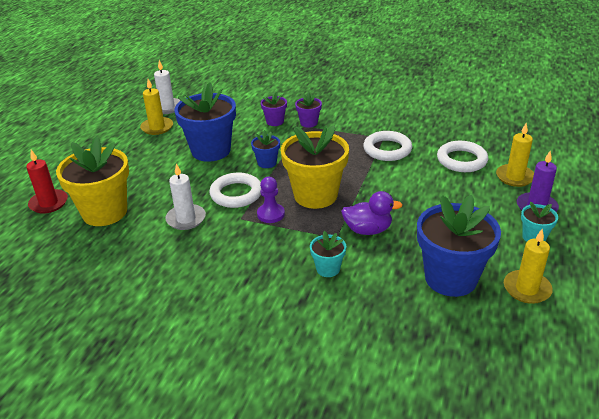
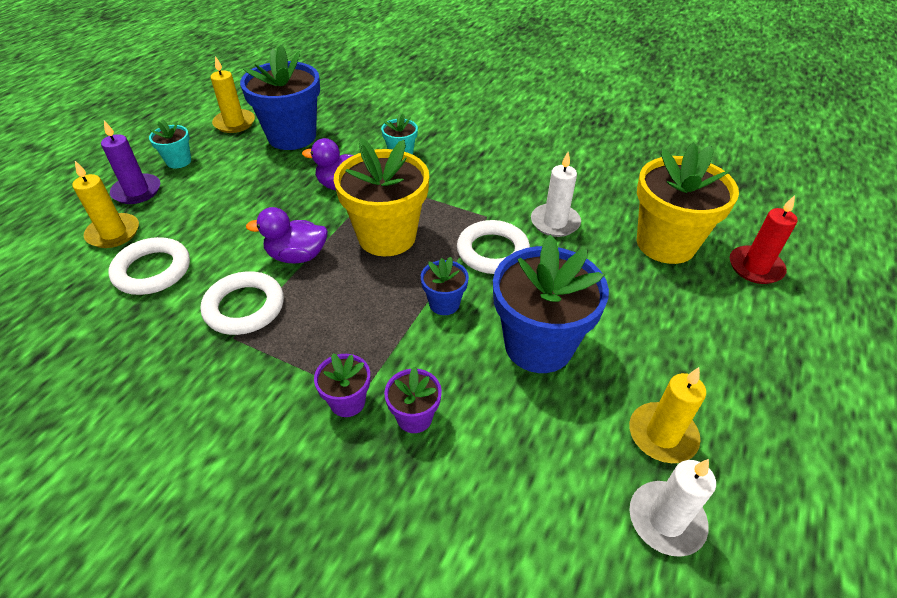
camera: 175 degrees left, 10 degrees up
purple pawn [257,177,285,223] -> none
none -> purple duck [246,207,328,264]

